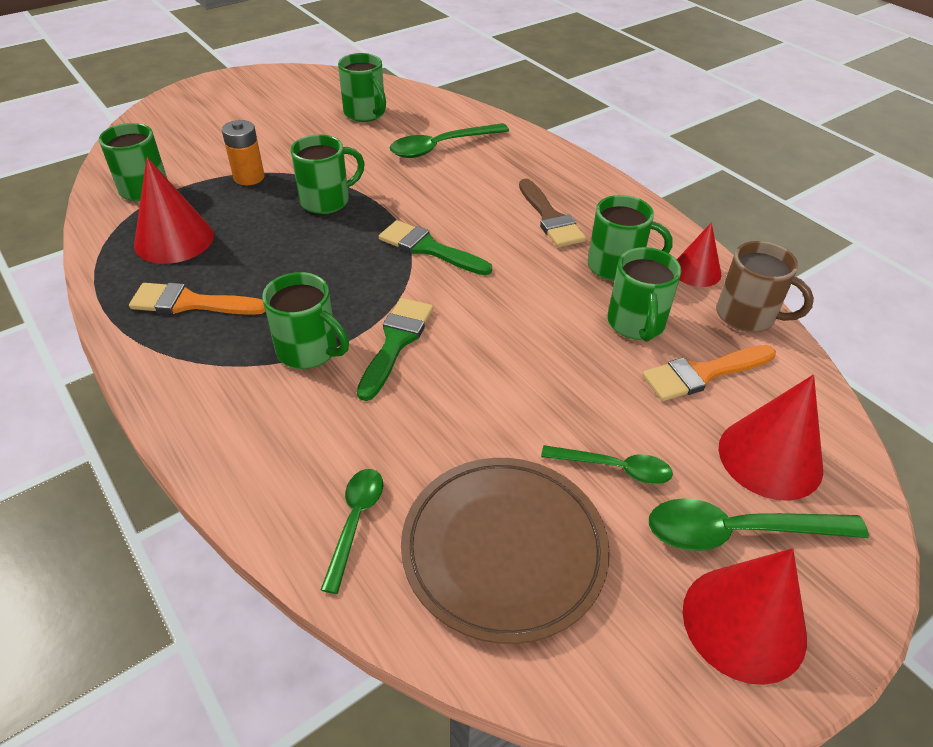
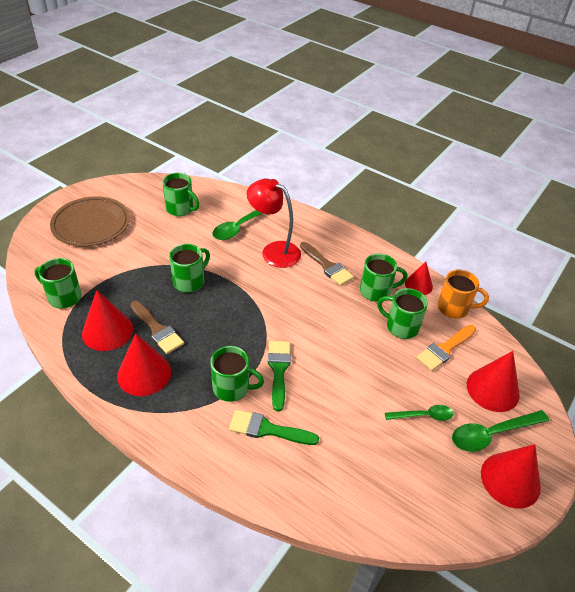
camera: 20 degrees left, 0 degrees up
orange brush [129,283,265,315] -> red cone [117,333,171,396]
orange battery [222,120,264,185] -> none
green spoon [321,469,383,594] -> none
green brush [379,220,492,275] -> green brush moved to [229,410,319,445]
brown plate [401,458,610,644] -> brown plate moved to [50,196,130,247]
green mug [608,247,681,342] -> green mug turned 135 degrees clockwise [377,288,428,339]
brown mug [717,241,814,332] -> orange mug [437,269,489,319]
none -> brown brush [131,301,184,354]
none -> red lamp [247,178,301,268]

